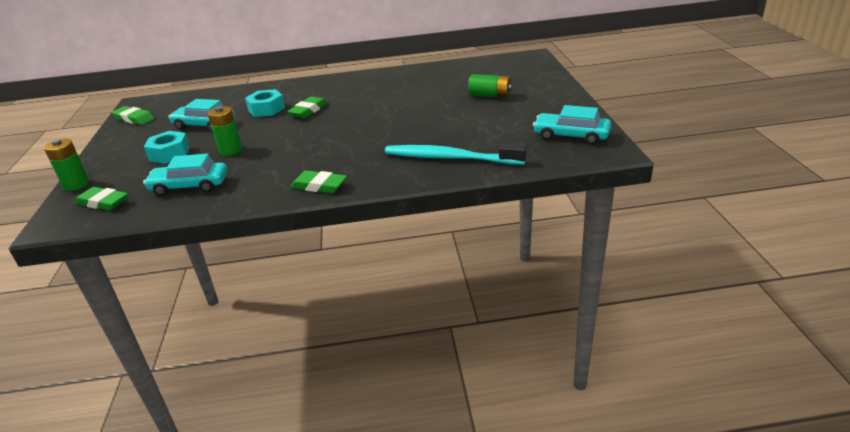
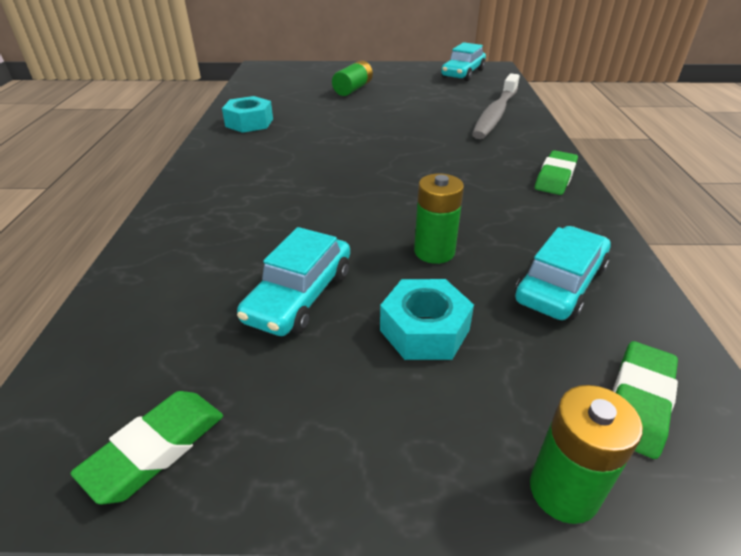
camera: 85 degrees left, 5 degrees up
turquoise car [143,153,227,196] -> turquoise car turned 150 degrees counterclockwise [515,226,610,320]
turquoise nut [245,89,285,117] -> turquoise nut moved to [222,96,273,133]
green eraser [287,97,328,118] -> none
turquoise toothbrush [385,143,527,165] -> grey toothbrush [472,73,520,139]

